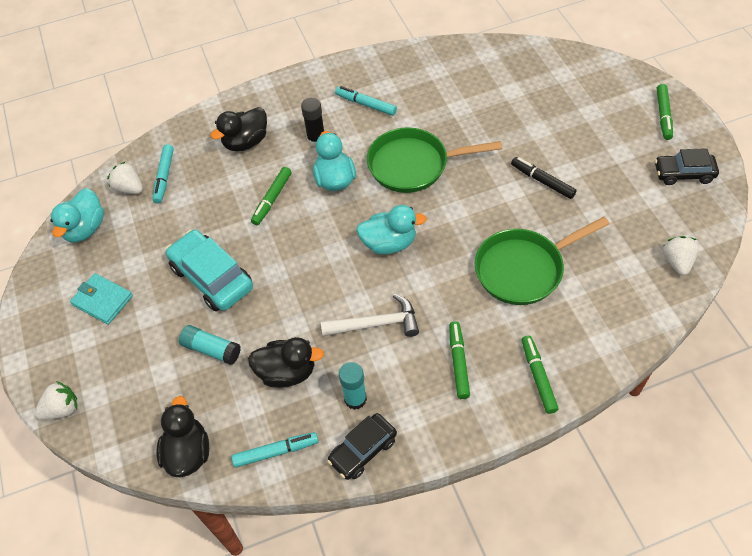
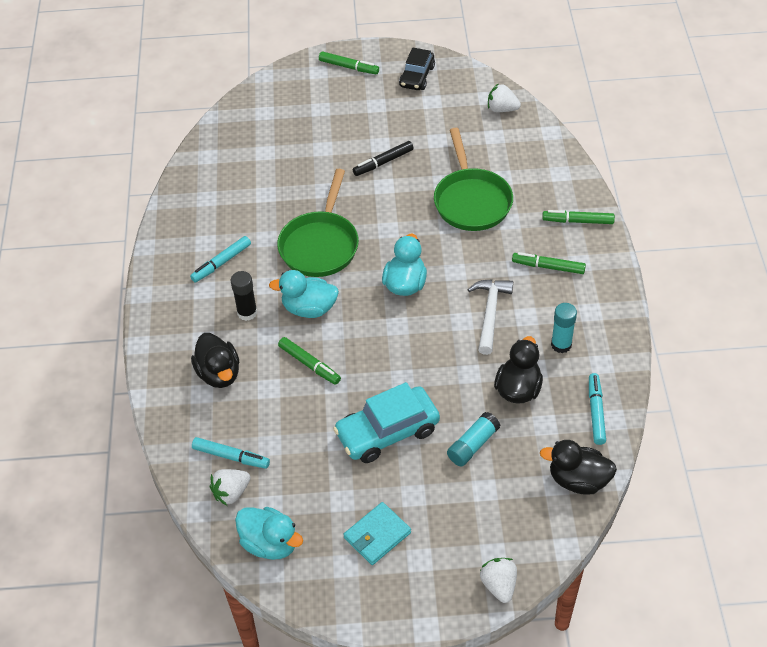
camera: 75 degrees left, 5 degrees down
black car [327,413,397,480] -> none

